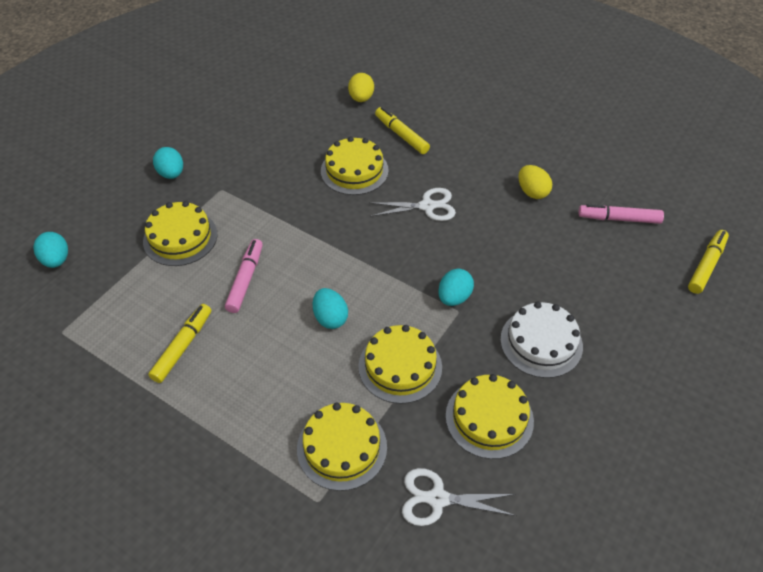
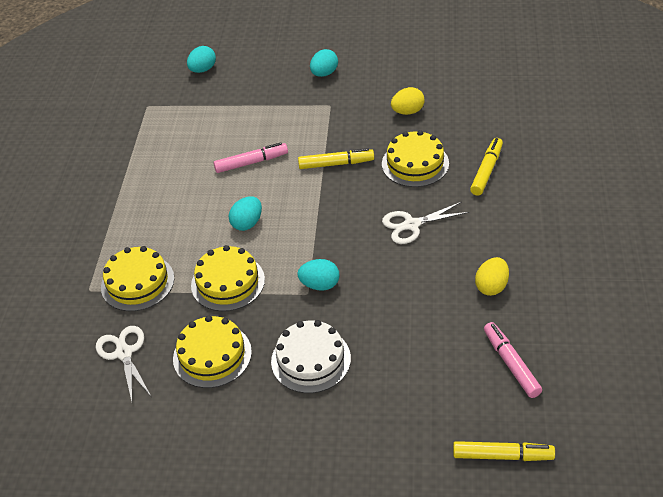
camera: 65 degrees right, 5 degrees down
yellow cake [143,201,217,266] -> none
yellow marker [148,304,211,383] -> yellow marker moved to [298,148,374,169]
yellow egg [348,73,374,102] -> yellow egg moved to [391,87,425,115]
white scissors [369,188,456,221] -> white scissors turned 105 degrees clockwise [382,202,469,244]

